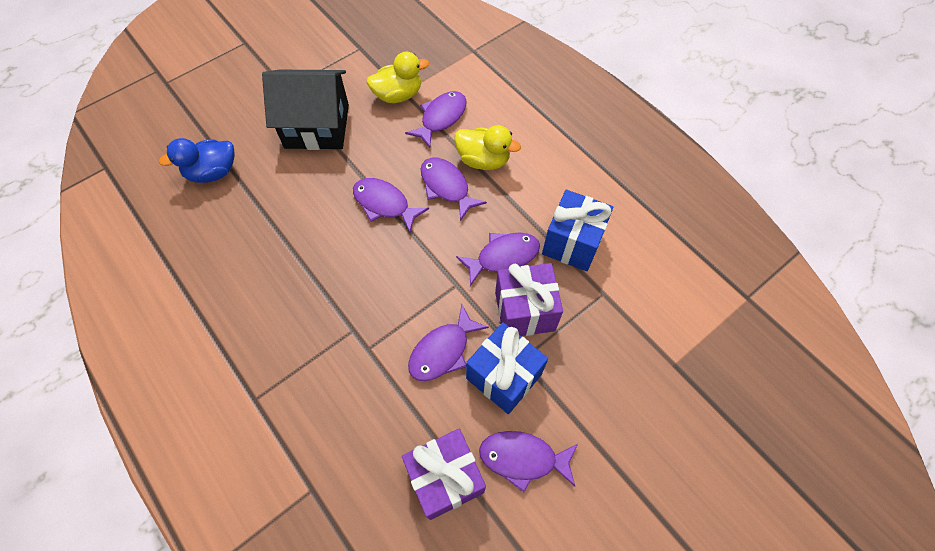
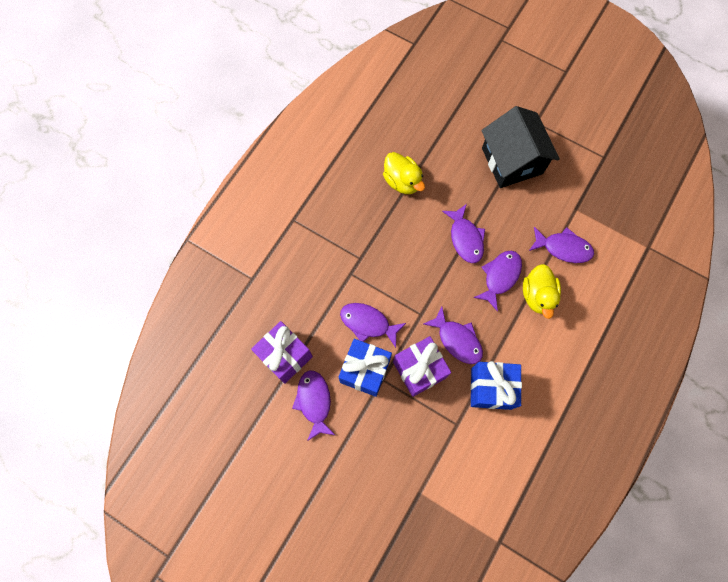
camera: 70 degrees right, 10 degrees up
blue duck [159,138,235,183] -> none
purple fish [353,178,429,233] -> purple fish turned 150 degrees clockwise [442,204,485,263]
yellow duck [366,52,429,103] -> yellow duck moved to [383,152,425,194]

